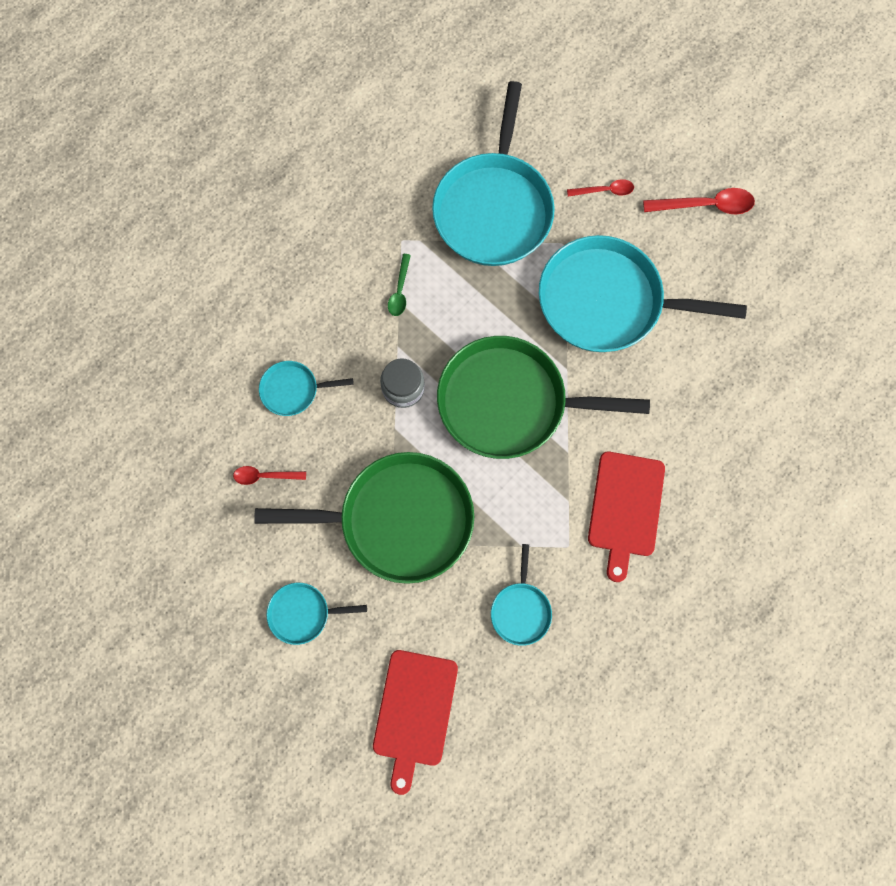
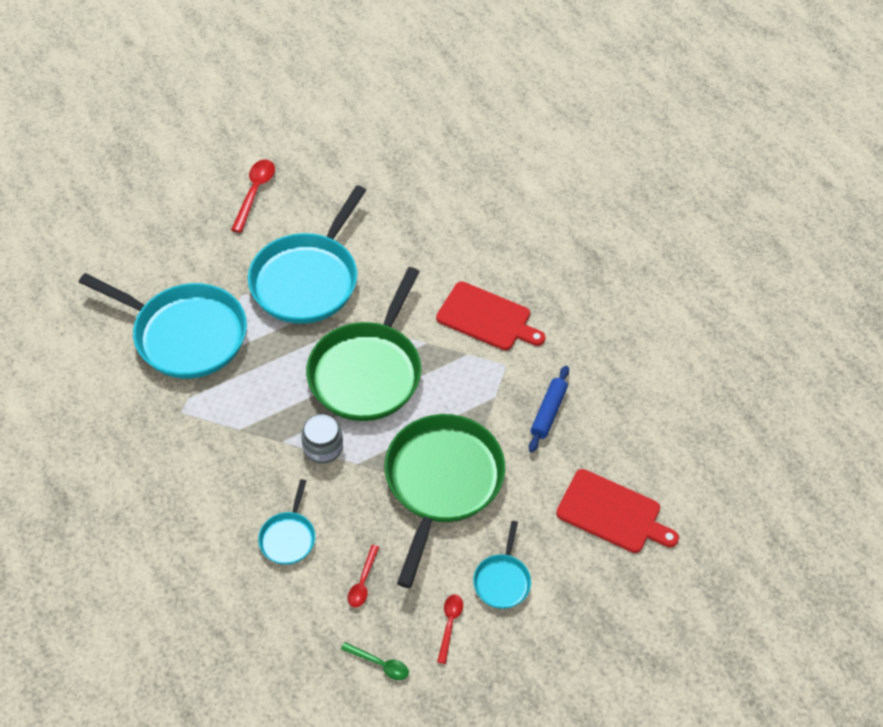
camera: 75 degrees left, 20 degrees down
green spoon [388,254,411,316] -> green spoon moved to [341,642,409,680]
turquoise pan [491,544,552,646] -> blue rolling pin [529,366,569,452]
red spoon [567,179,634,197] -> red spoon moved to [437,594,463,664]

